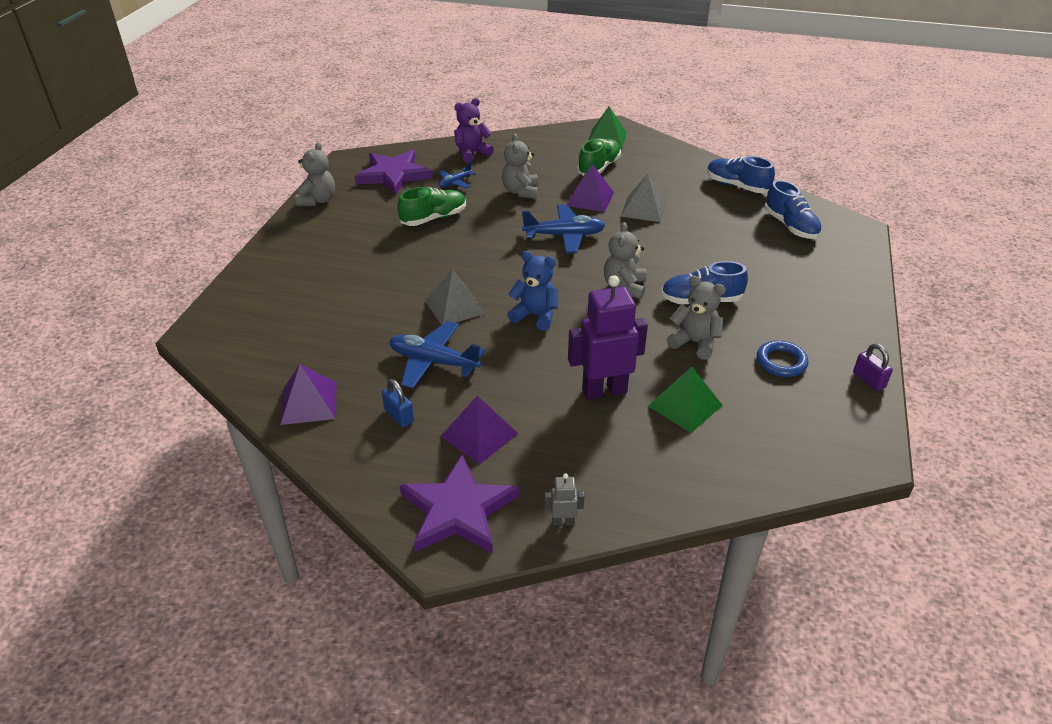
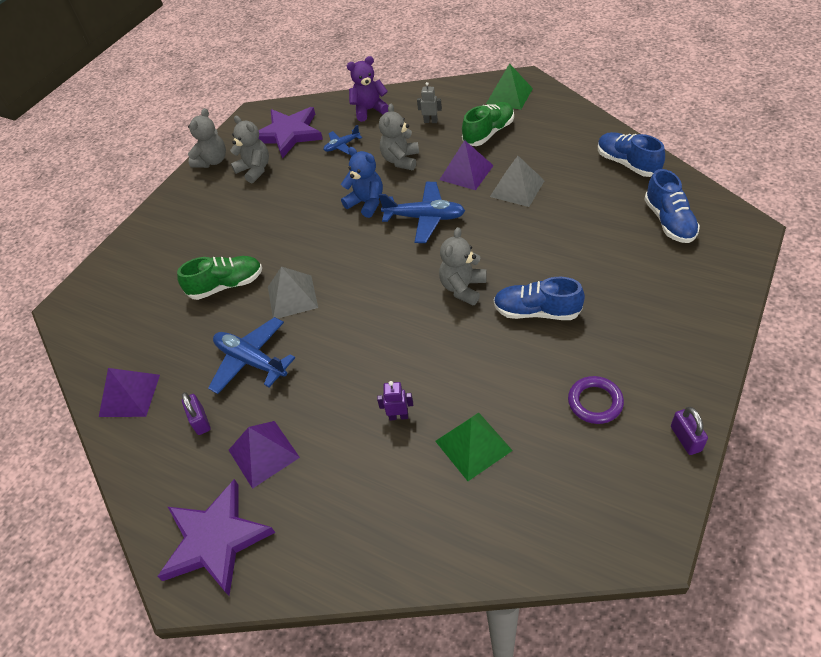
camera: 20 degrees right, 10 degrees up
blue padlock [382,379,414,427] -> purple padlock [182,392,210,435]
green shoe [397,187,466,226] -> green shoe moved to [177,256,262,300]
blue teddy bear [507,251,558,331] -> blue teddy bear moved to [341,147,383,218]
grey robot [544,473,584,526] -> grey robot moved to [417,82,442,123]
purple robot [568,275,648,400] -> purple robot [377,381,413,421], size x0.44
grey teddy bear [667,276,726,360] -> grey teddy bear moved to [230,116,269,183]
blue ring [757,340,808,377] -> purple ring [568,376,624,424]

